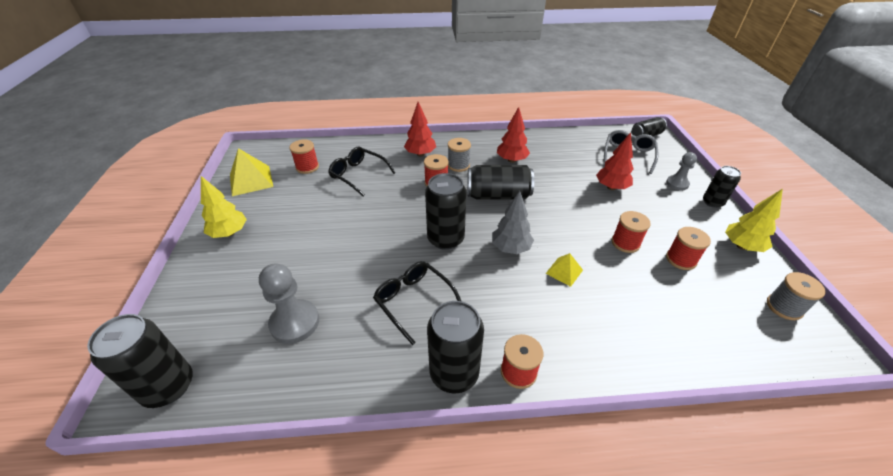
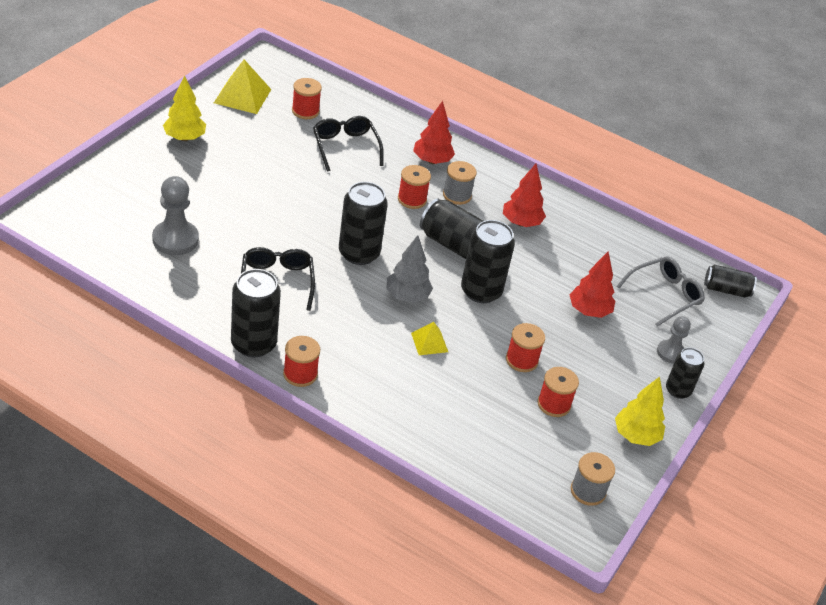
camera: 30 degrees right, 0 degrees up
black can [87,314,193,408] -> black can moved to [461,220,515,303]

